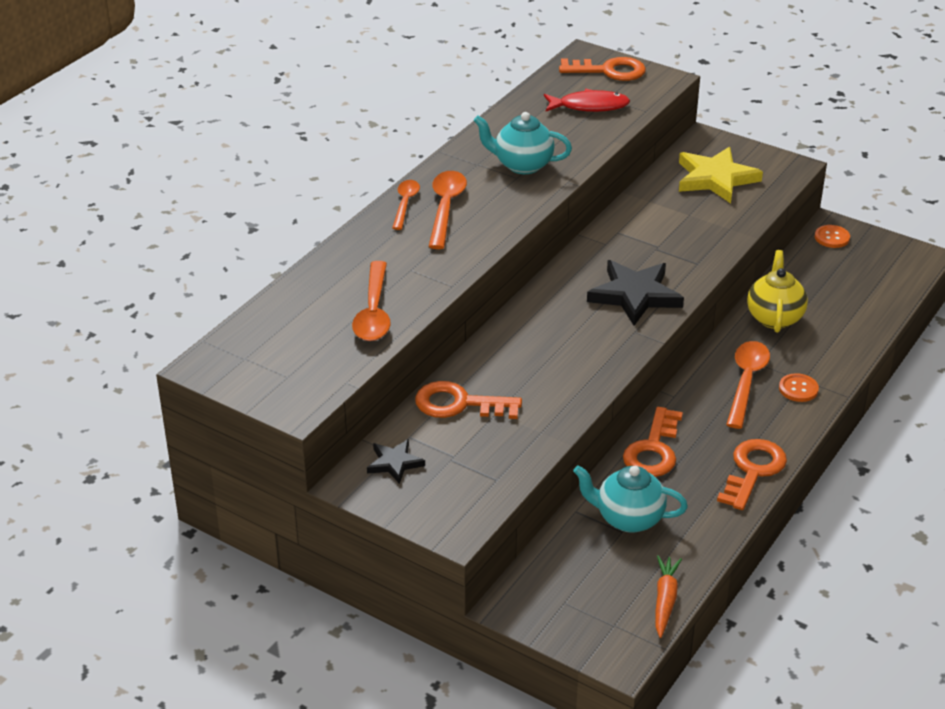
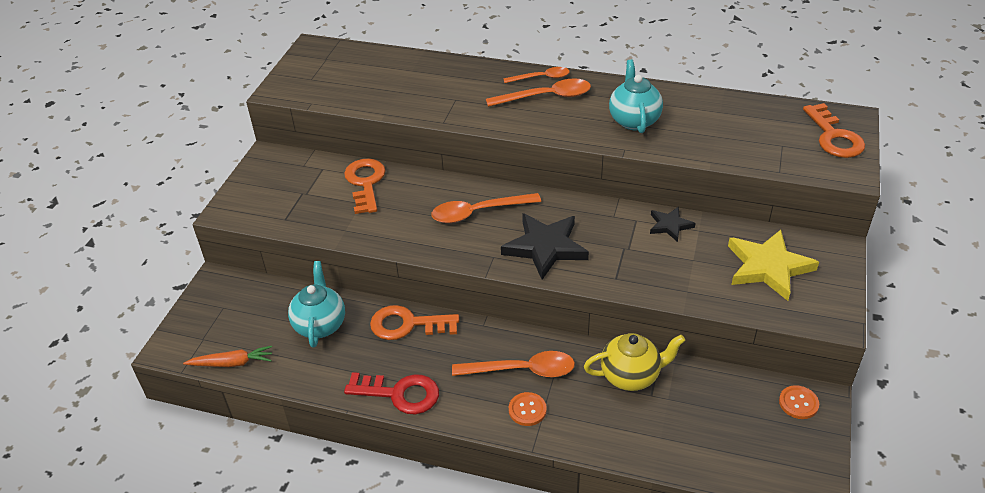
camera: 75 degrees right, 5 degrees up
orange spoon [352,261,391,341] -> orange spoon moved to [431,193,541,223]
black star [367,439,425,484] -> black star moved to [650,207,696,242]
red fish [544,89,630,112] -> none
orange key [717,439,787,510] -> red key [344,372,439,414]

